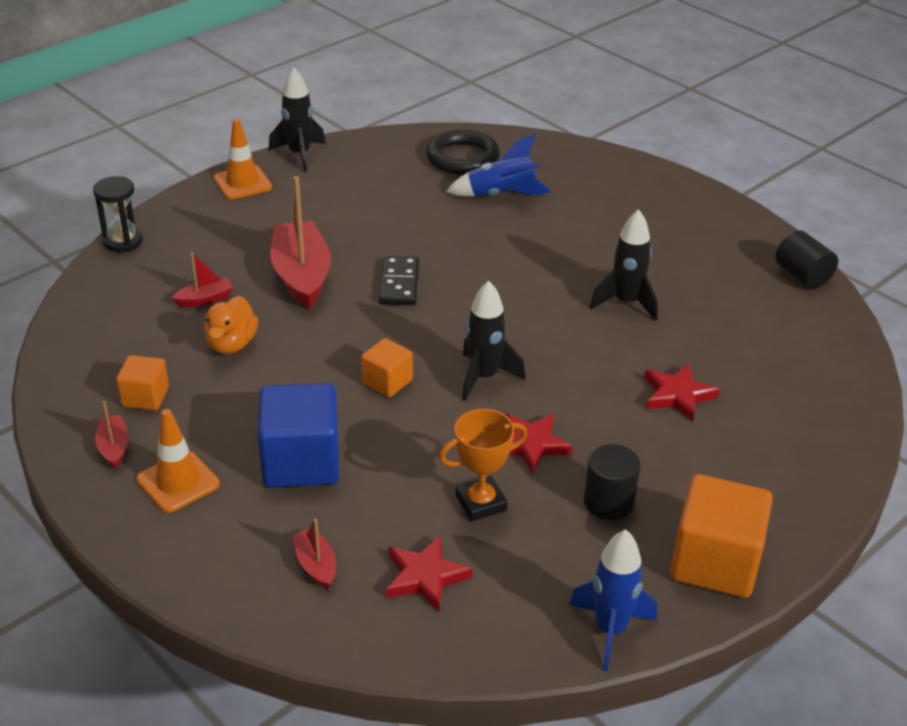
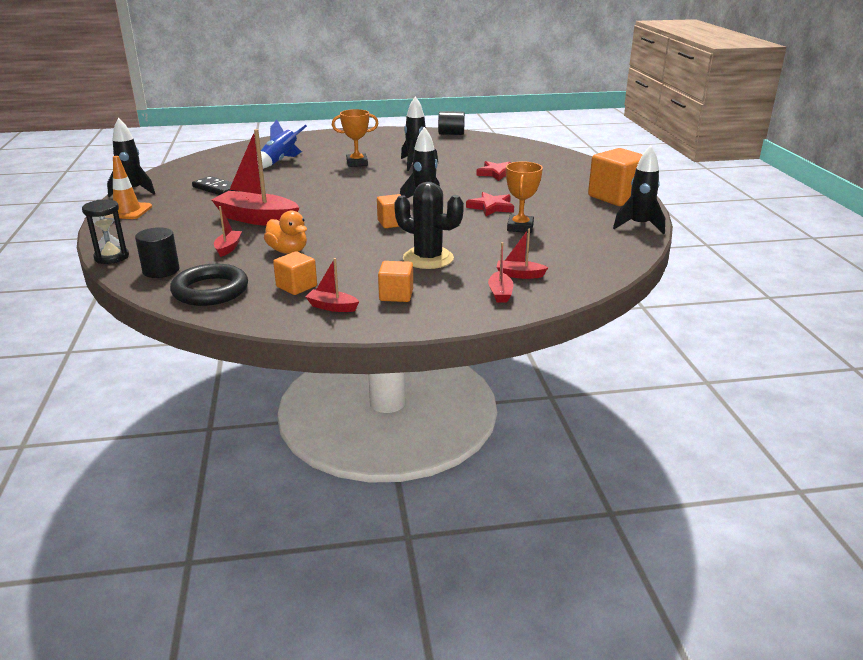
camera: 55 degrees left, 10 degrees down
orange traffic cone [136,409,220,513] -> orange cube [378,261,413,302]
blue cube [258,383,339,488] -> black cactus [394,182,464,269]
black domino [379,256,419,305] -> black domino moved to [192,176,235,195]
red star [386,536,472,612] -> none
black ring [426,129,500,175] -> black ring moved to [170,264,248,306]
blue rocket [569,529,657,671] -> black rocket [613,146,665,234]
black cylinder [584,444,641,520] -> black cylinder moved to [135,227,180,278]
none -> orange trophy [332,109,379,167]
none -> red boat [488,242,513,303]

